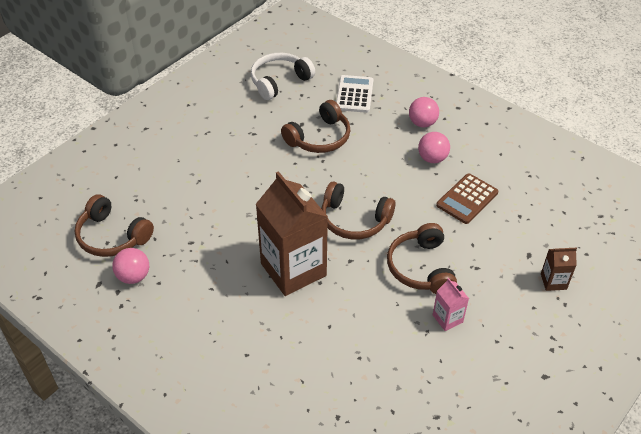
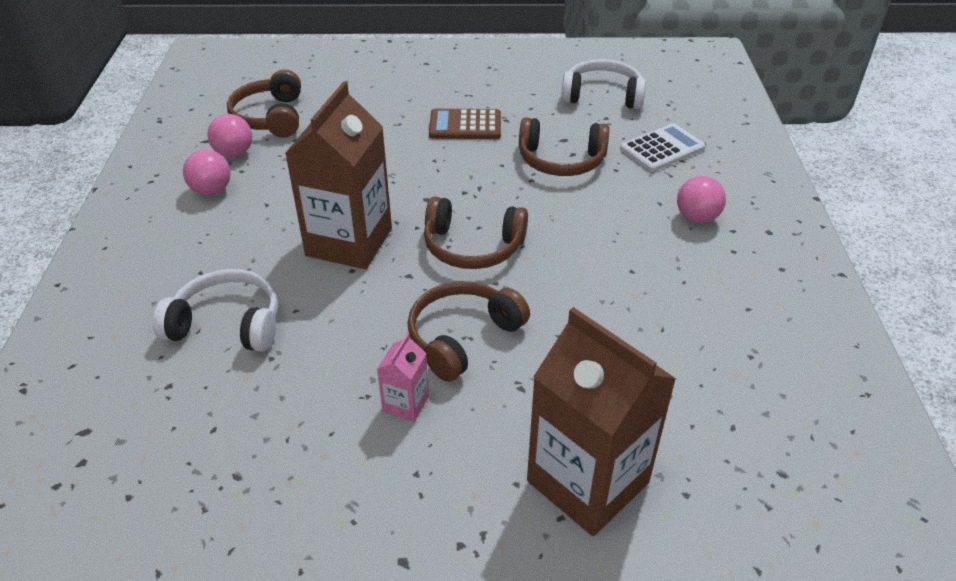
camera: 50 degrees right, 5 degrees down
brown headphones [321,181,395,239] -> brown headphones turned 60 degrees counterclockwise [424,197,528,269]
pink ball [418,132,450,163] -> pink ball moved to [183,150,231,195]
brown calculator [436,173,499,224] -> brown calculator moved to [429,109,501,139]
brown carton [541,248,577,291] -> brown carton [527,307,676,536], size x2.28
none -> white headphones [153,269,278,352]

